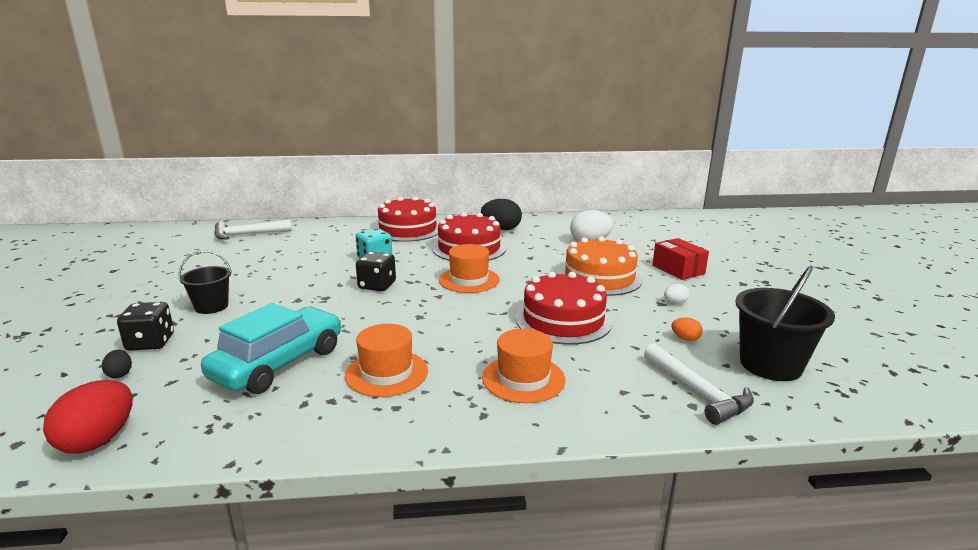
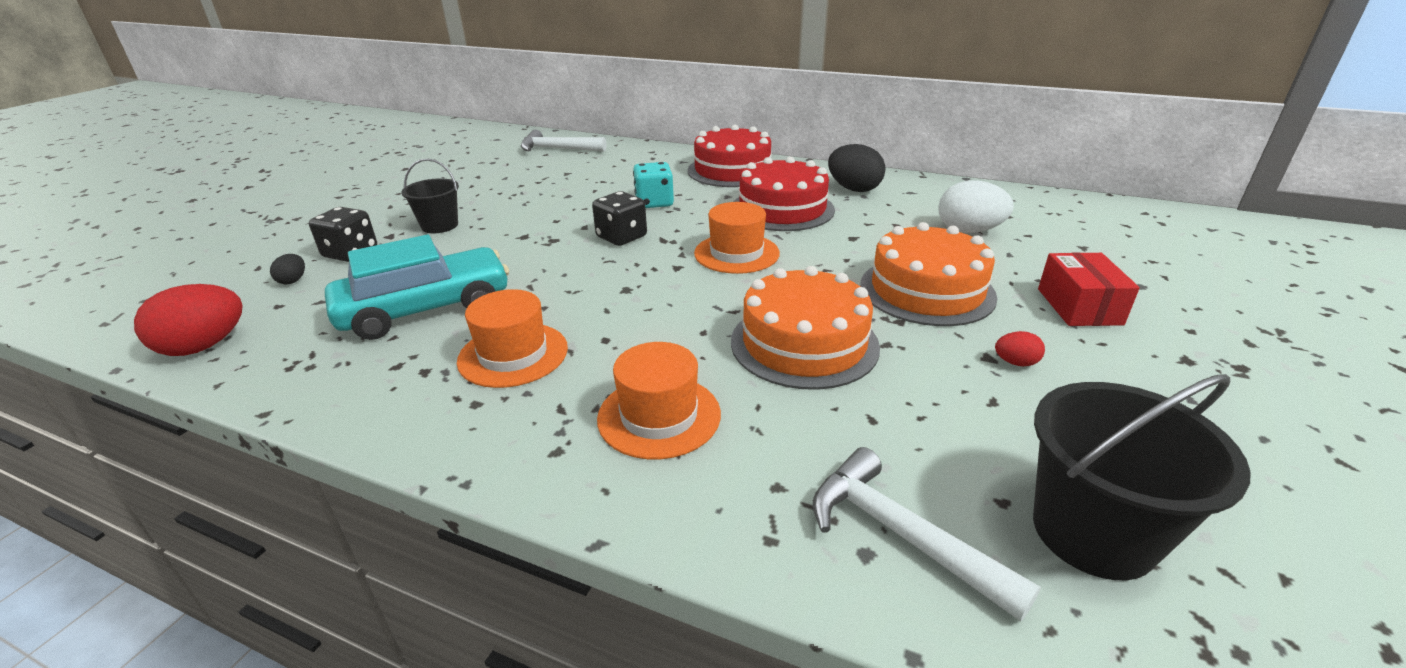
camera: 30 degrees right, 10 degrees up
red cake [516,271,612,345] -> orange cake [731,266,880,390]
white hammer [644,343,754,425] -> white hammer turned 135 degrees clockwise [813,447,1041,622]
white egg [664,284,689,304] -> red egg [995,331,1045,366]
orange egg [671,318,703,341] -> none

